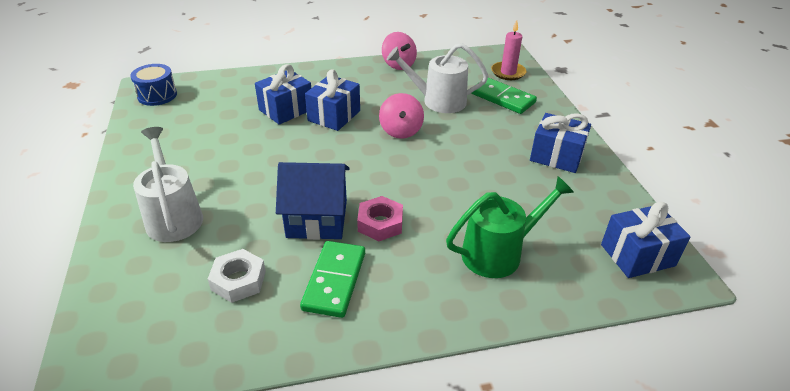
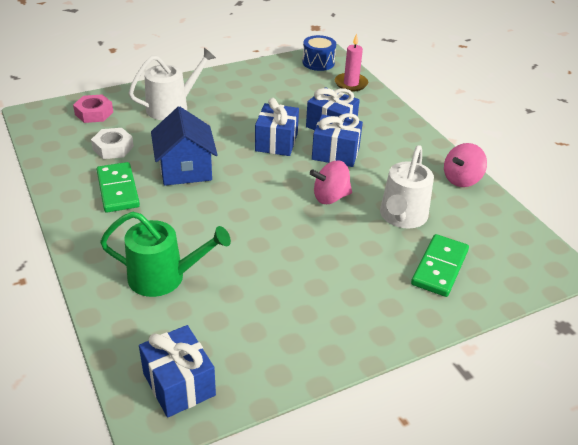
camera: 75 degrees right, 0 degrees up
green domino [300,241,365,318] -> green domino turned 75 degrees clockwise [97,162,140,213]
pink nut [357,196,403,241] -> pink nut moved to [73,94,113,123]
white watering can [387,43,488,113] -> white watering can turned 150 degrees counterclockwise [380,145,434,229]
green watering can [446,176,574,278] -> green watering can turned 45 degrees counterclockwise [100,212,231,297]
pink candle [491,20,526,80] -> pink candle moved to [335,33,368,91]
blue gift [530,113,591,173] -> blue gift moved to [255,98,299,156]

